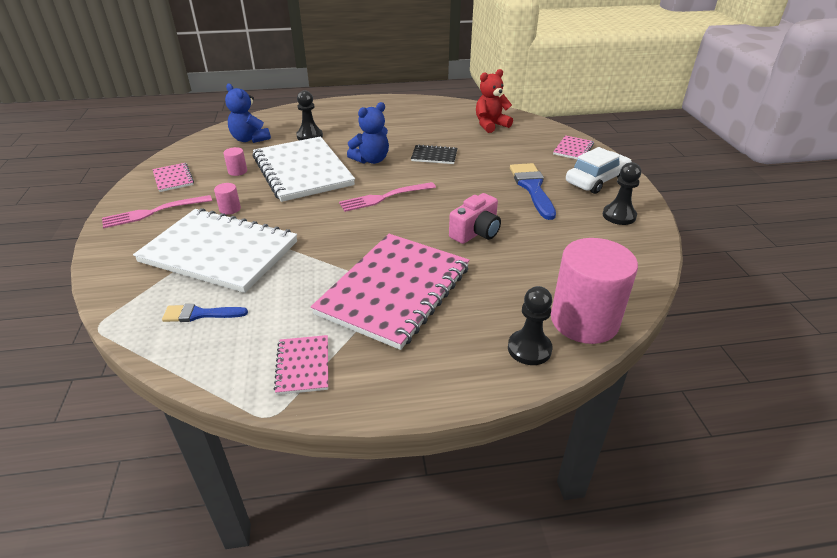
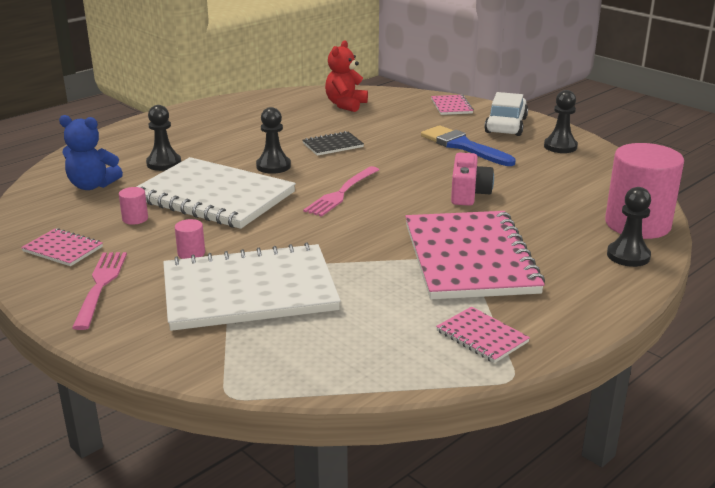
camera: 35 degrees left, 10 degrees down
pink fork [102,195,212,229] -> pink fork turned 150 degrees clockwise [72,252,127,330]
blue brush [162,304,248,322] -> none
blue teddy bear [347,102,389,164] -> black pawn [256,107,291,174]

